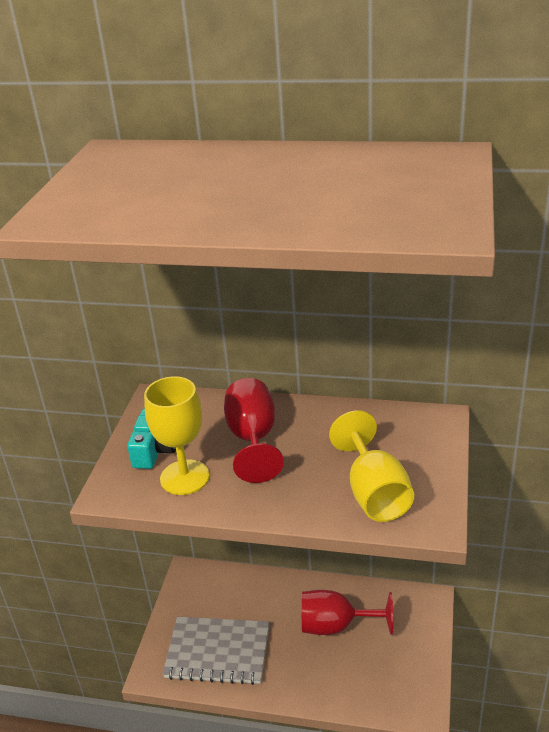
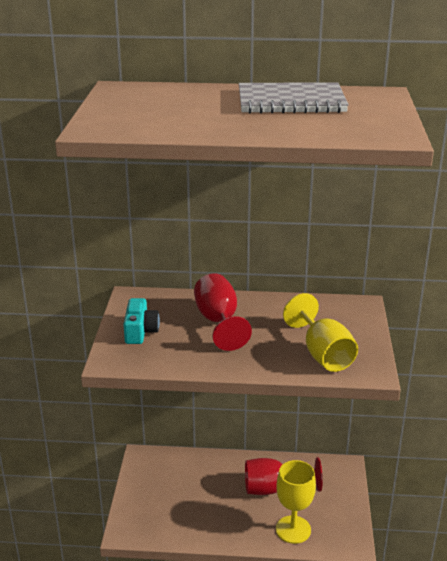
camera: 10 degrees left, 5 degrees down
yellow goblet [144,376,210,495] -> yellow goblet moved to [276,460,316,544]
grey notebook [162,617,269,685] -> grey notebook moved to [239,82,349,113]

